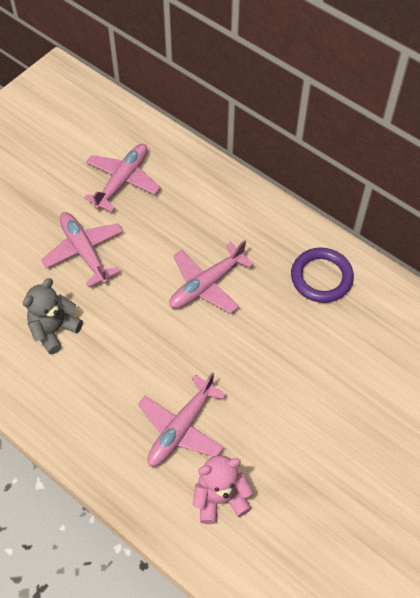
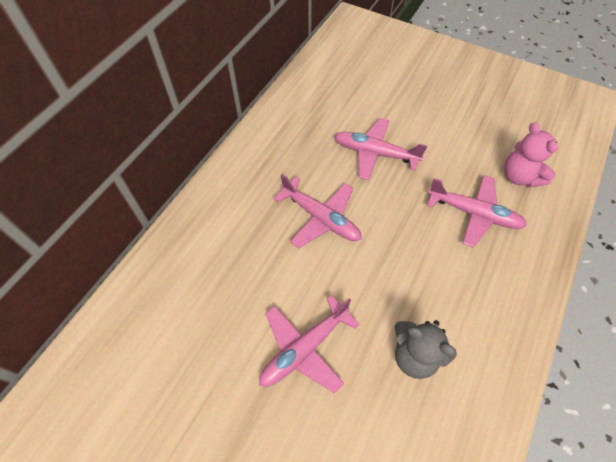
camera: 100 degrees left, 0 degrees up
pink plane [84,144,161,212] -> pink plane moved to [334,118,427,180]
purple ring [291,248,354,303] -> none

